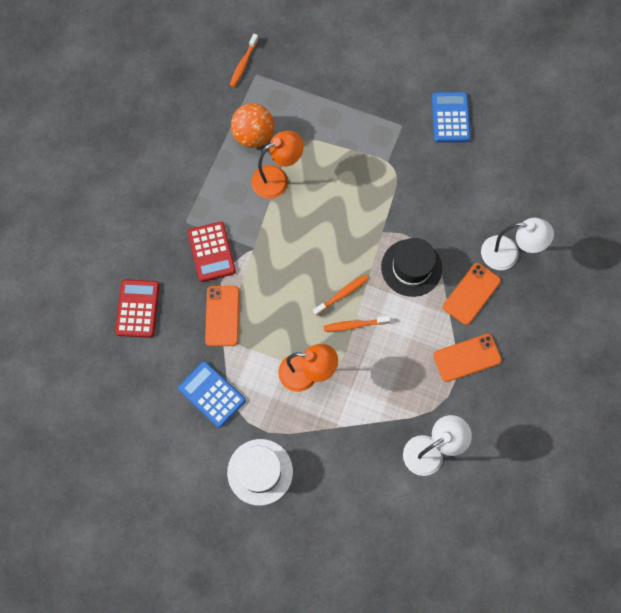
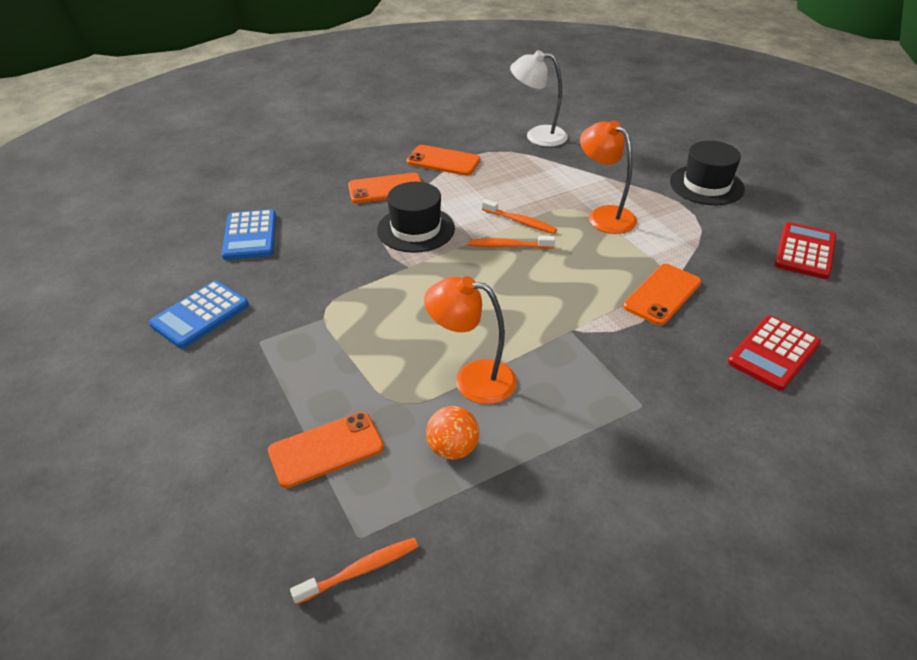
camera: 140 degrees left, 30 degrees down
blue calculator [178,361,246,428] -> blue calculator moved to [221,209,276,260]
red calculator [188,222,236,282] -> red calculator moved to [775,222,836,279]
white hat [227,439,293,506] -> black hat [670,141,745,205]
orange ball [231,103,274,148] -> orange ball [426,406,479,460], size x0.67
white lamp [481,218,554,270] -> none
none -> orange phone [268,412,384,488]

